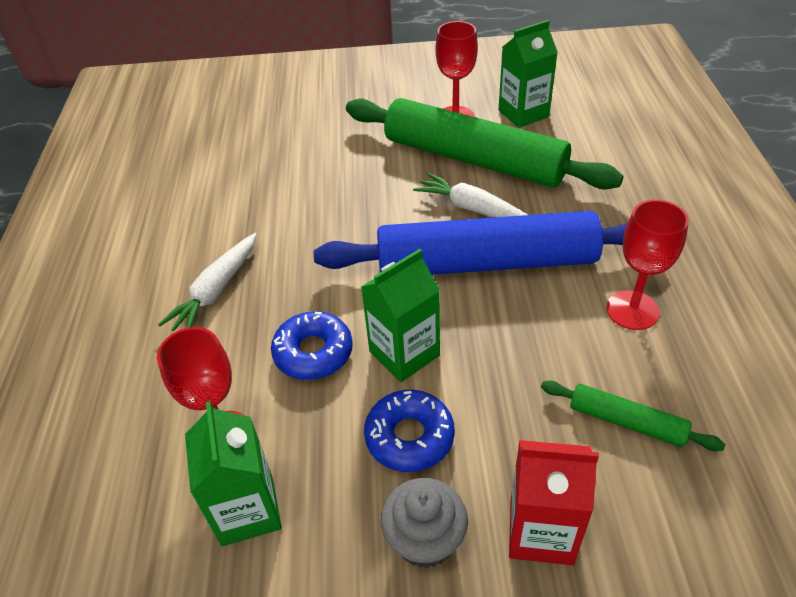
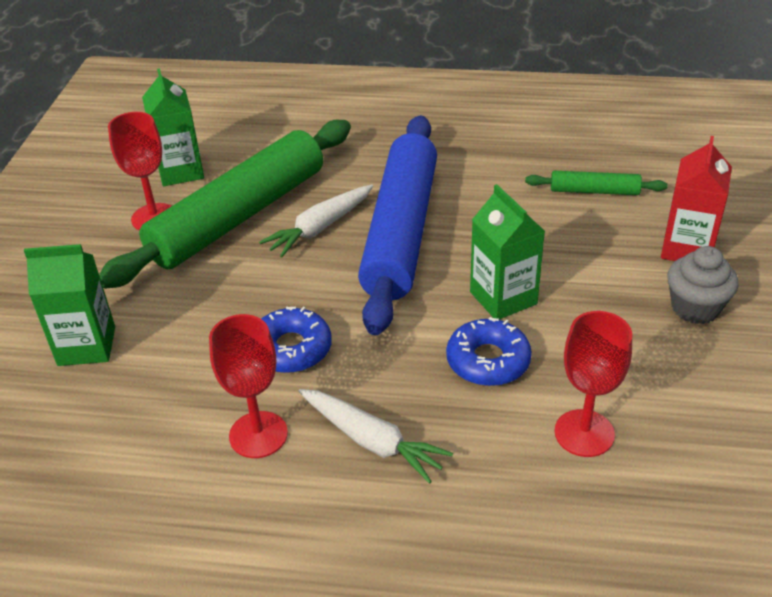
camera: 80 degrees left, 5 degrees down
green carton [185,401,282,546] -> green carton moved to [24,244,115,366]
blue donut [364,390,455,472] -> blue donut moved to [261,306,332,373]
green rolling pin [541,381,725,451] -> green rolling pin turned 60 degrees clockwise [525,171,668,195]
red goblet [606,200,689,330] -> red goblet moved to [209,314,288,458]

